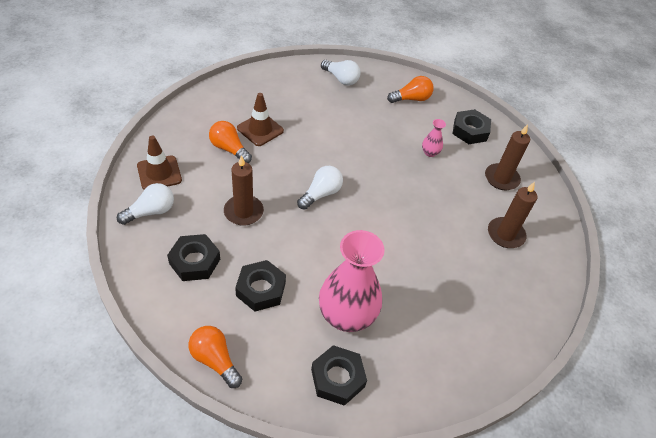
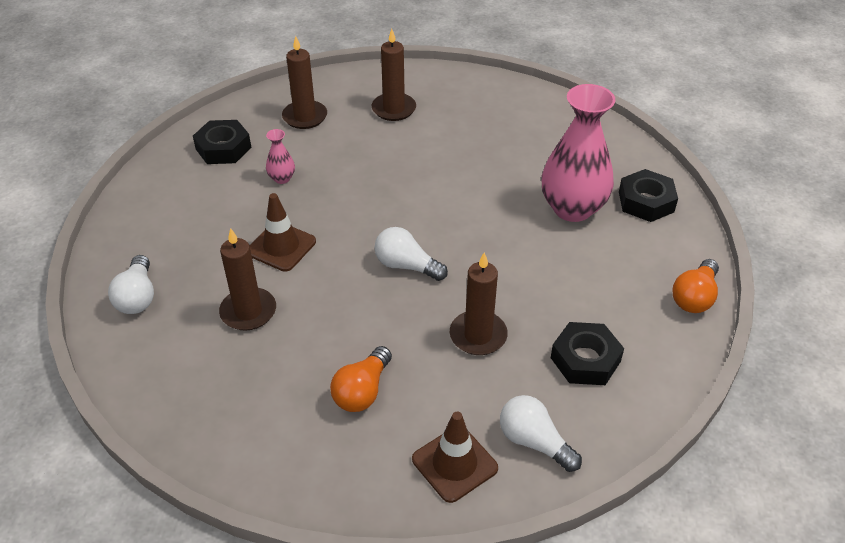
camera: 100 degrees left, 5 degrees down
black nut [235,260,286,312] -> none
brown traffic cone [237,93,284,146] -> brown traffic cone moved to [250,193,316,272]
white light bulb [321,60,360,85] -> white light bulb turned 150 degrees clockwise [108,255,154,314]
orange light bulb [387,76,434,103] -> none
none -> brown candle [219,228,276,331]

